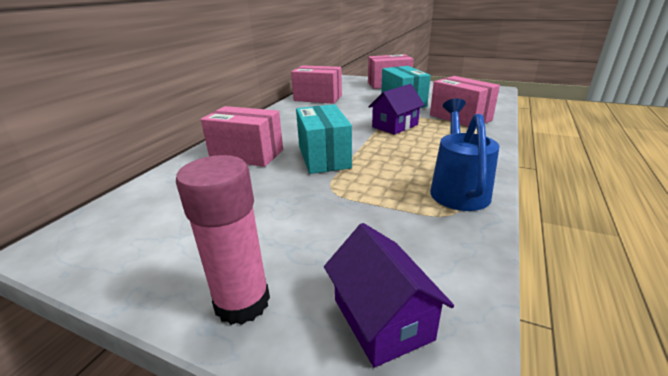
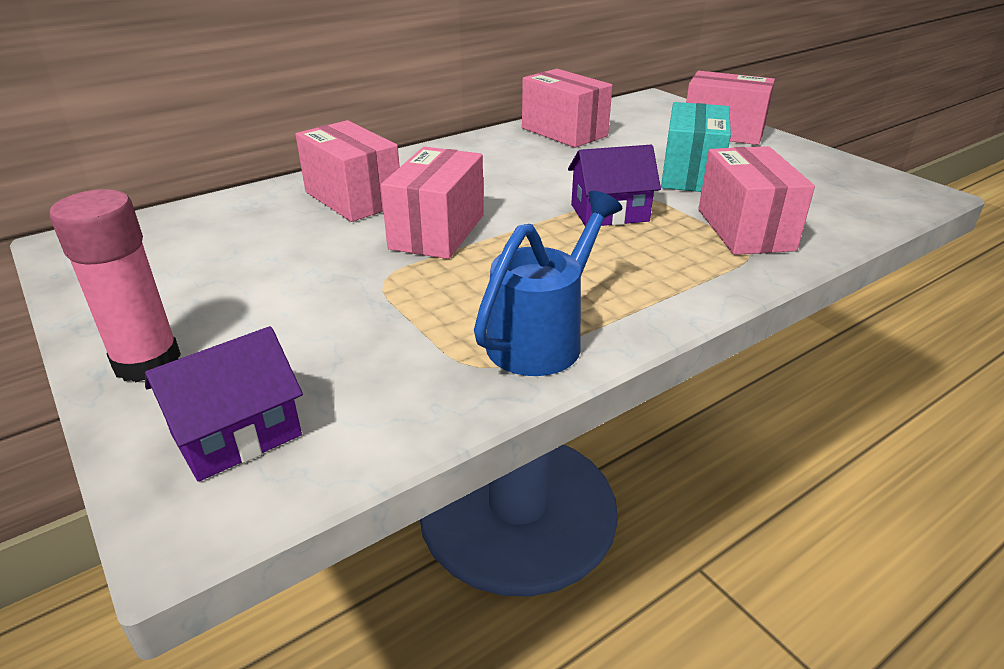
camera: 30 degrees right, 5 degrees up
turquoise box [296,104,352,174] -> pink box [381,147,484,259]
purple house [324,223,454,368] -> purple house turned 45 degrees clockwise [145,326,303,482]

